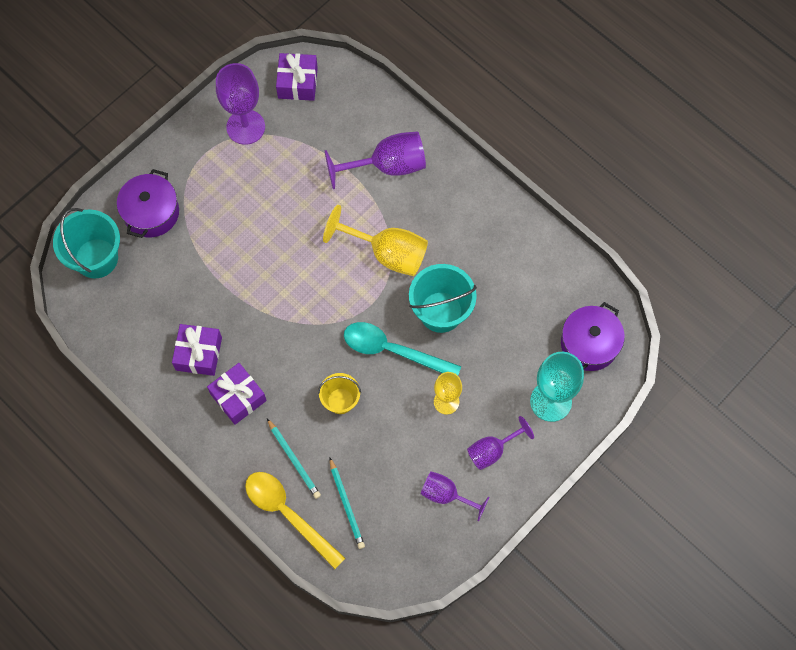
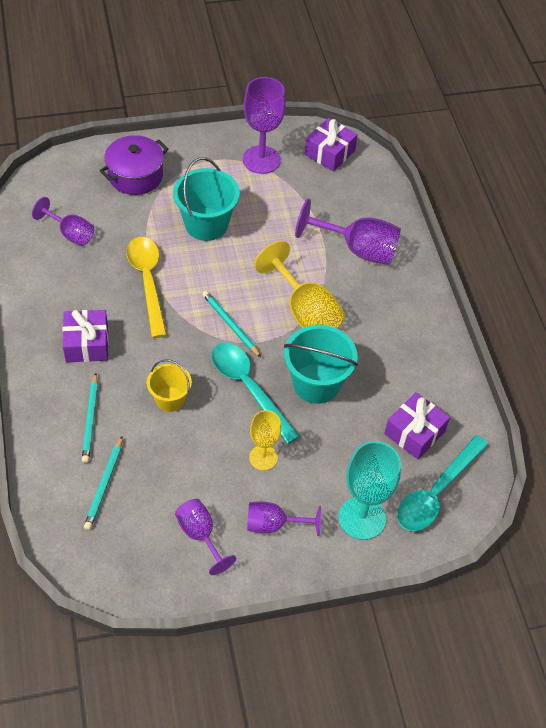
camera: 30 degrees right, 15 degrees down
turquoise bucket [53,208,120,278] -> turquoise bucket moved to [173,157,240,241]
purple gift [172,324,222,376] -> purple gift moved to [384,392,450,459]
yellow spoon [245,472,345,569] -> yellow spoon moved to [127,237,167,338]
purple pot [561,302,625,371] -> turquoise spoon [397,435,488,531]
none -> purple goblet [32,197,94,246]
none -> turquoise pencil [202,291,261,357]

